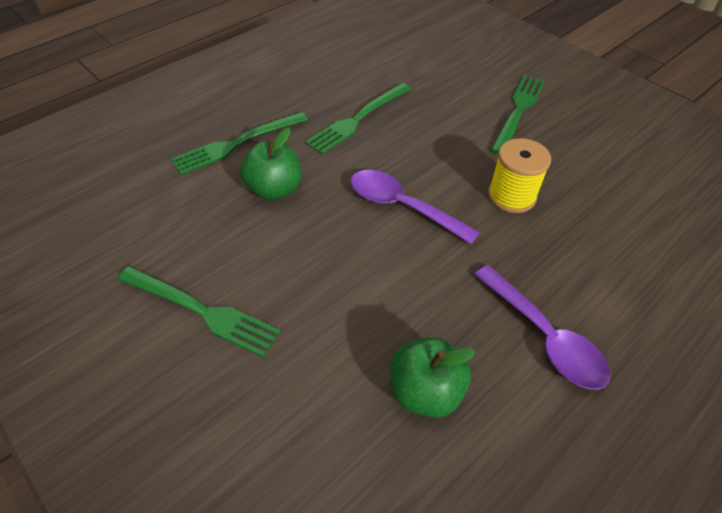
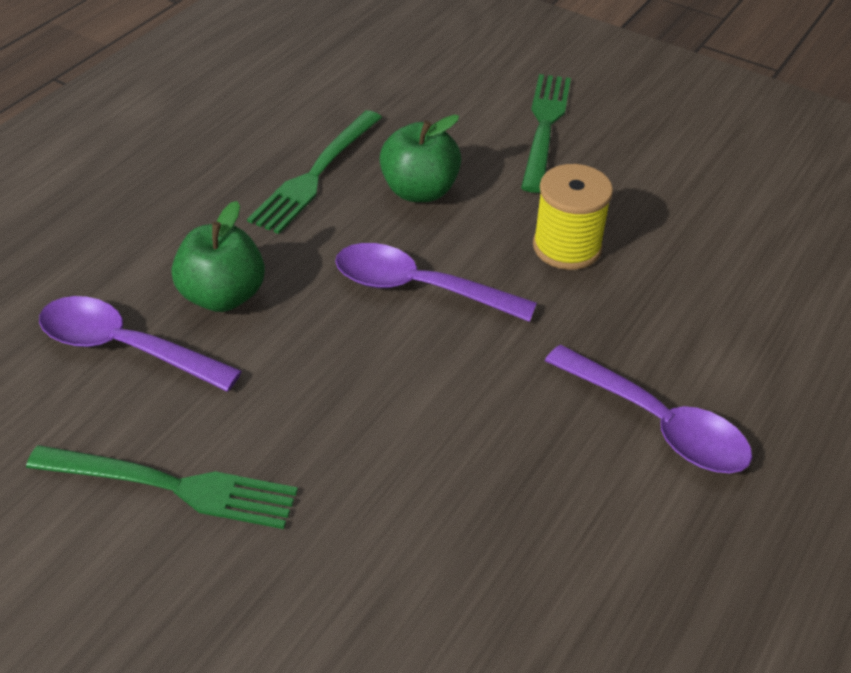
camera: 15 degrees left, 5 degrees down
green fork [171,112,308,175] -> none
green apple [390,337,475,418] -> green apple moved to [379,115,461,202]
none -> purple spoon [39,296,242,392]

